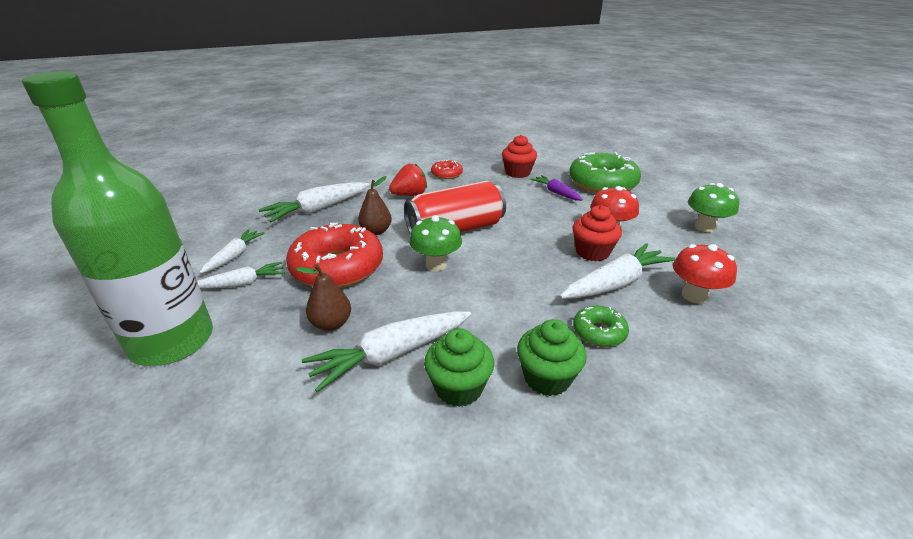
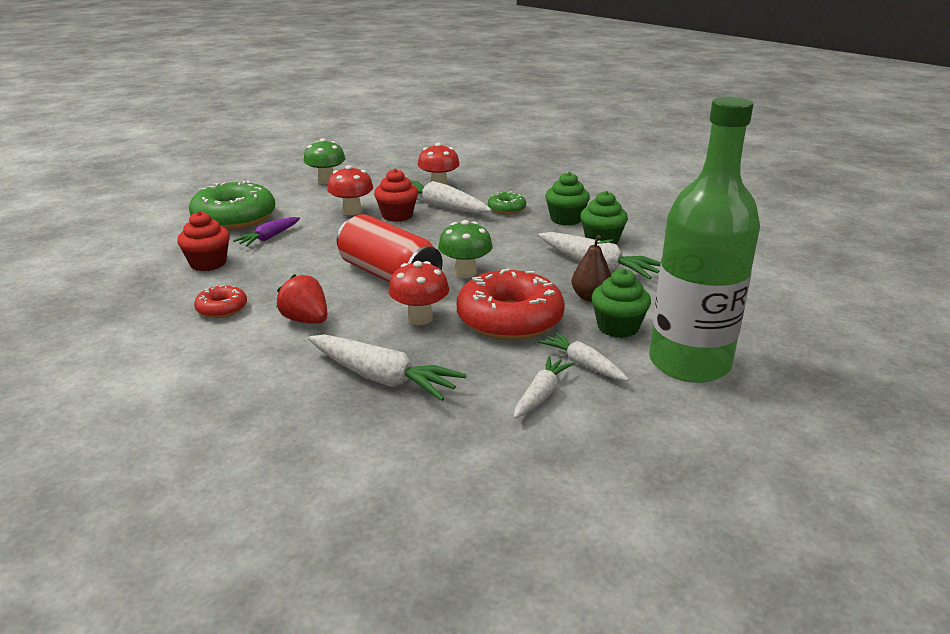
camera: 110 degrees left, 5 degrees down
white carrot [200,229,265,273] -> white carrot turned 120 degrees clockwise [514,356,574,418]
brown pear [358,176,392,235] -> red mushroom [388,261,449,325]
none -> green cupcake [592,269,651,338]

